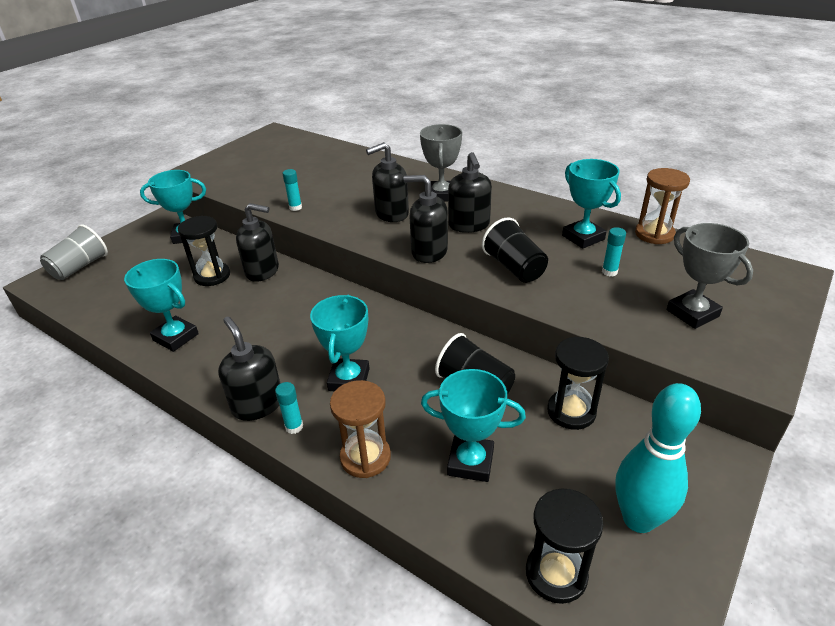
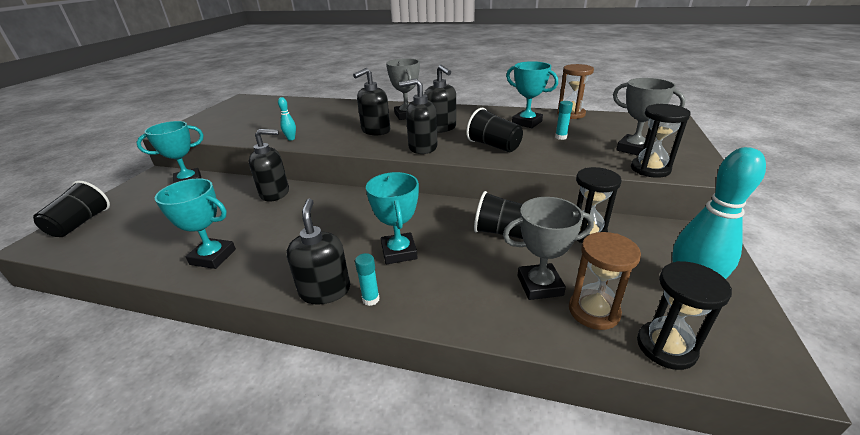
camera: 20 degrees left, 5 degrees down
grey cup [40,224,108,280] -> black cup [33,181,110,237]
black hourglass [178,216,230,286] -> black hourglass moved to [631,104,690,178]
black soap dispenser [218,317,281,421] -> black soap dispenser turned 45 degrees clockwise [287,199,350,305]
turquoise glue stick [282,169,302,211] -> turquoise bowling pin [278,97,296,140]
brown hourglass [330,380,391,478] -> brown hourglass moved to [569,232,641,330]
turquoise trophy [421,369,526,482] -> grey trophy [503,197,594,300]

